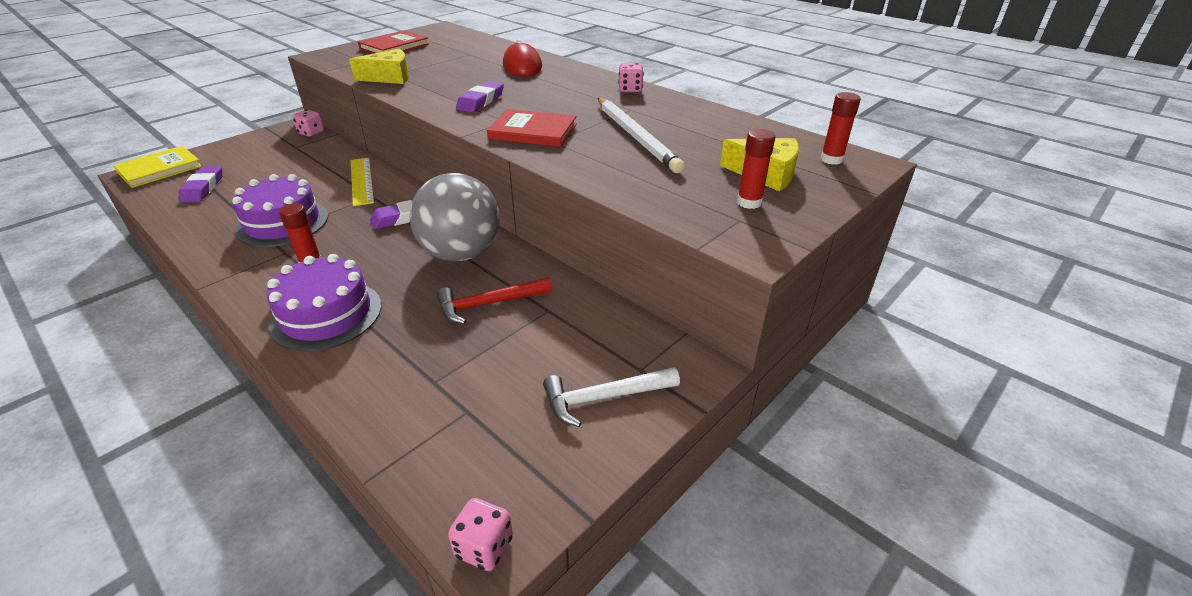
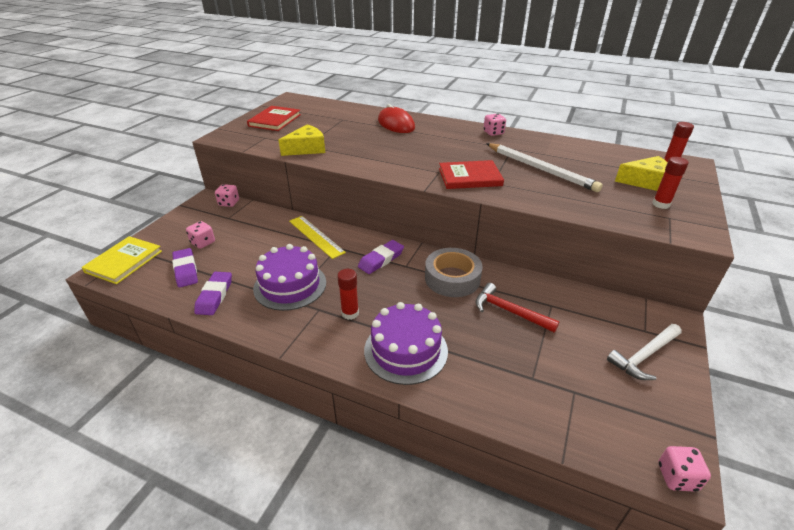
camera: 20 degrees left, 0 degrees up
grey ball [410,173,500,262] -> grey tape [425,248,483,297]
red hammer [436,277,552,324] -> red hammer turned 75 degrees clockwise [476,283,560,333]
purple eraser [456,81,504,113] -> purple eraser moved to [194,272,232,315]
none -> pink dice [186,221,215,249]

